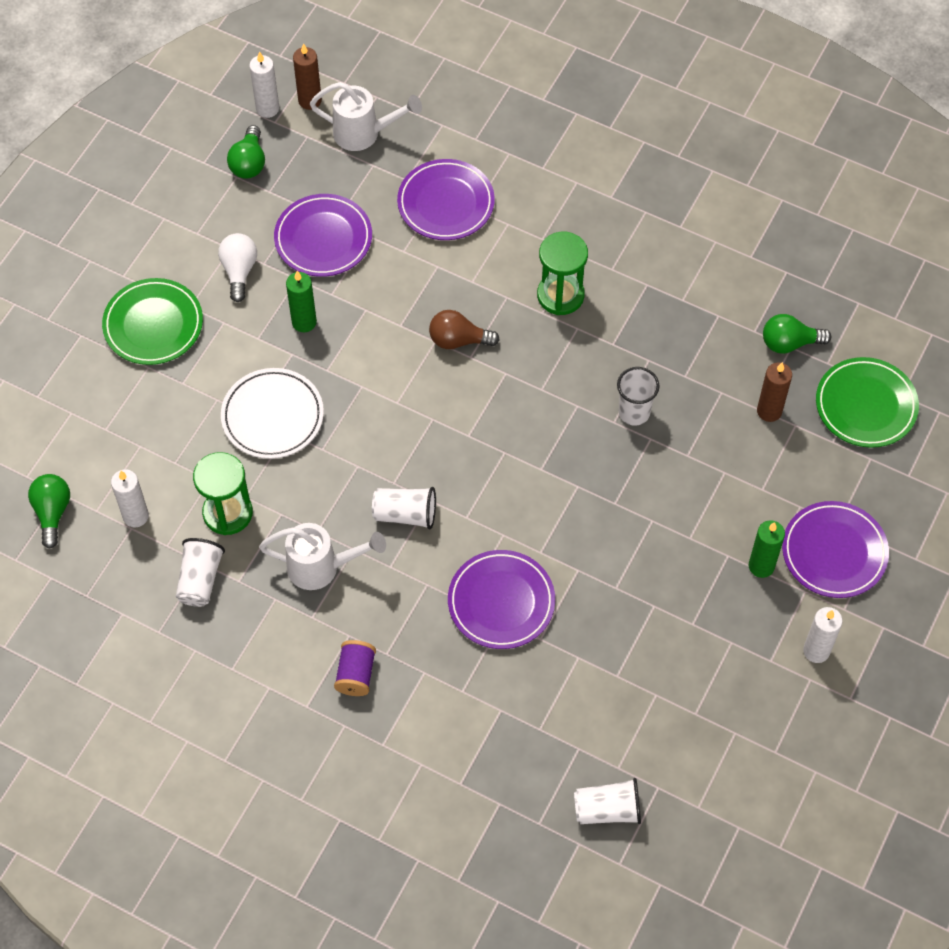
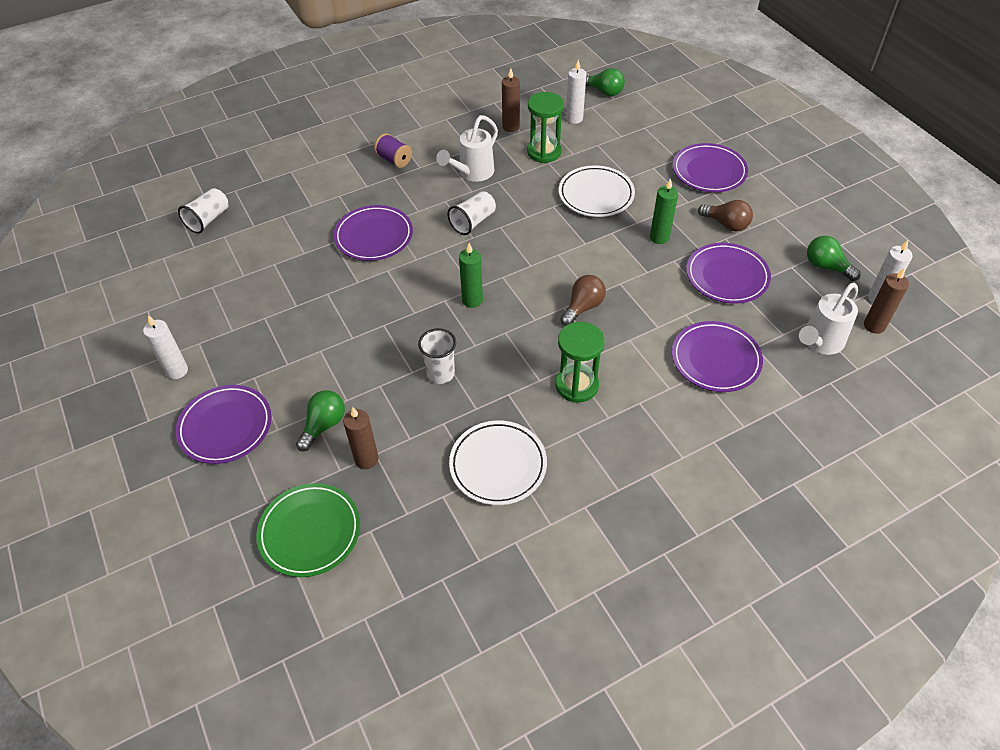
camera: 125 degrees right, 10 degrees down
green plate [102,278,203,365] -> purple plate [673,143,748,192]
white cup [176,538,225,607] -> brown candle [502,68,520,132]
white light bulb [218,233,257,302] -> brown light bulb [698,200,753,231]
green candle [749,520,785,578] -> green candle moved to [459,243,483,308]
green light bulb [763,314,831,354] -> green light bulb moved to [296,390,345,452]
none -> white plate [449,421,547,505]

